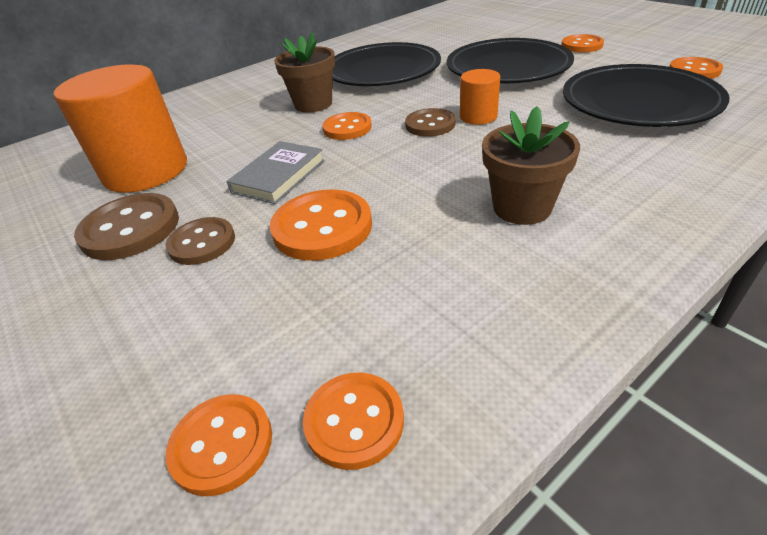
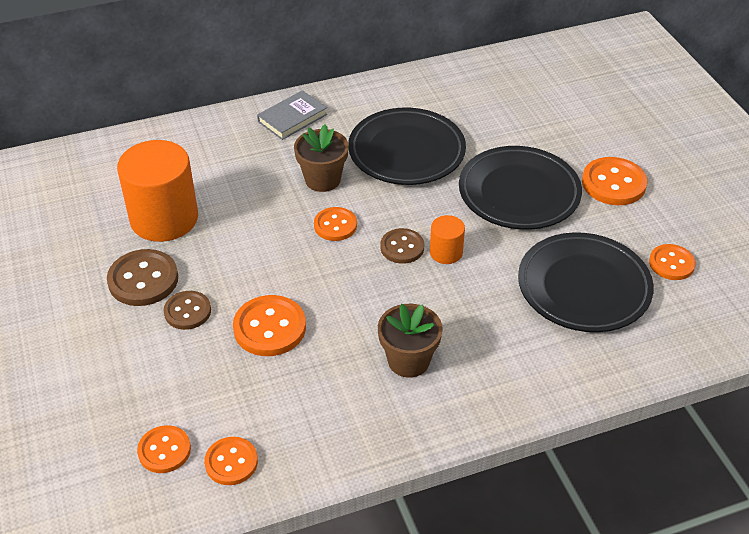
camera: 15 degrees right, 5 degrees up
grey book [226,141,325,204] -> grey book moved to [257,90,327,140]
orange button [561,34,604,52] -> orange button [582,157,647,205], size x1.53

